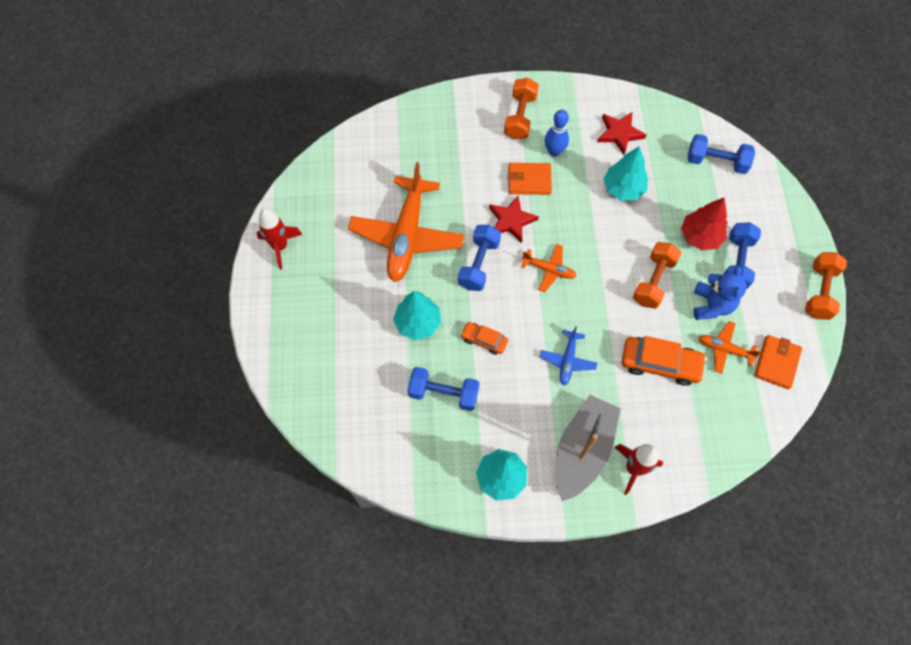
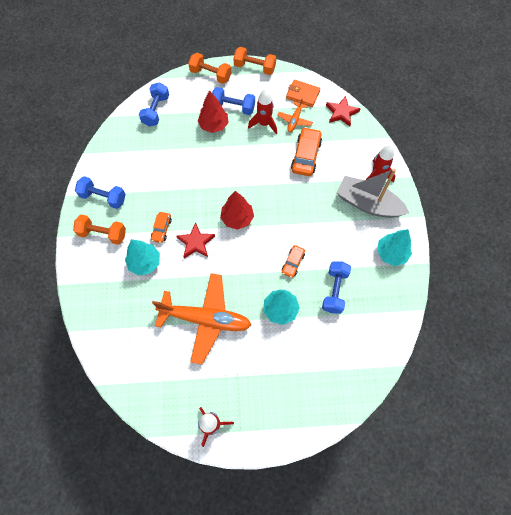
camera: 90 degrees left, 0 degrees up
blue dumbbell [458,225,501,291] -> blue dumbbell moved to [75,176,126,209]
orange wallet [508,163,552,195] -> orange car [151,212,172,243]
orange plane [521,244,576,292] -> red tree [220,191,254,230]
blue plane [540,326,597,386] -> none
blue bowling pin [545,110,569,156] -> none
red star [597,112,647,155] -> red star moved to [326,96,360,126]
turquoise tree [604,146,648,201] -> turquoise tree moved to [125,239,160,276]
orange dumbbell [633,242,681,309] -> orange dumbbell moved to [188,53,231,84]
blue teddy bear [693,266,747,320] -> red rocket [248,89,277,134]

